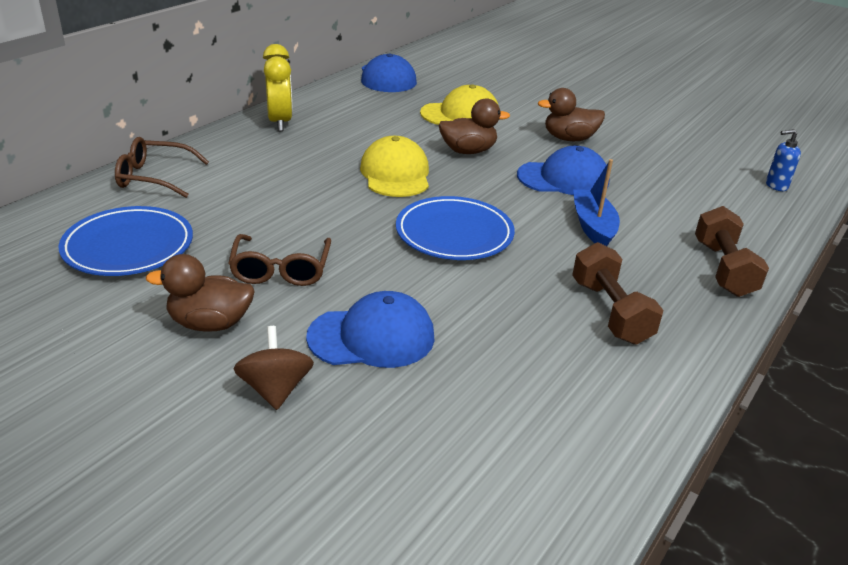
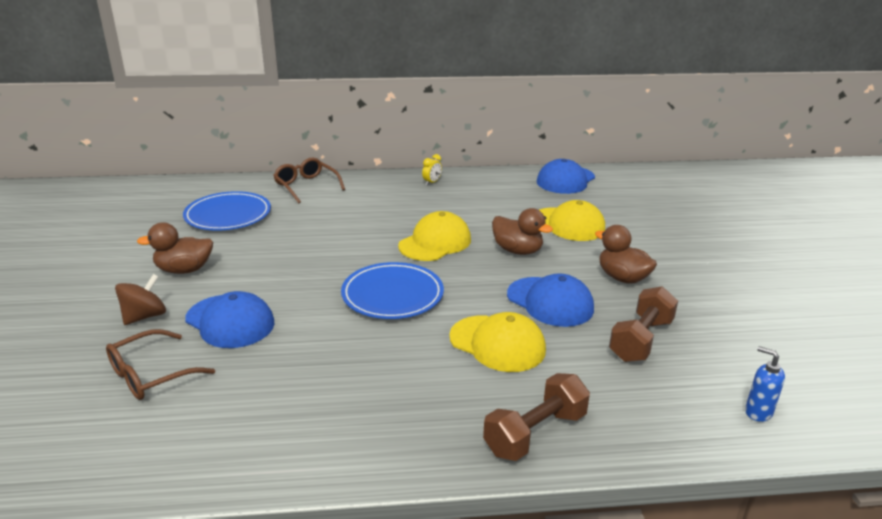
camera: 50 degrees right, 5 degrees down
brown duck [146,254,255,332] -> brown duck turned 60 degrees counterclockwise [137,222,213,274]
brown glasses [228,234,331,286] -> brown glasses moved to [106,329,215,400]
yellow clock [263,44,293,131] -> yellow clock [422,154,442,185], size x0.48
brown dumbbell [572,242,663,345] -> brown dumbbell moved to [609,286,678,362]
blue boat [573,159,620,246] -> yellow cap [449,312,546,372]

